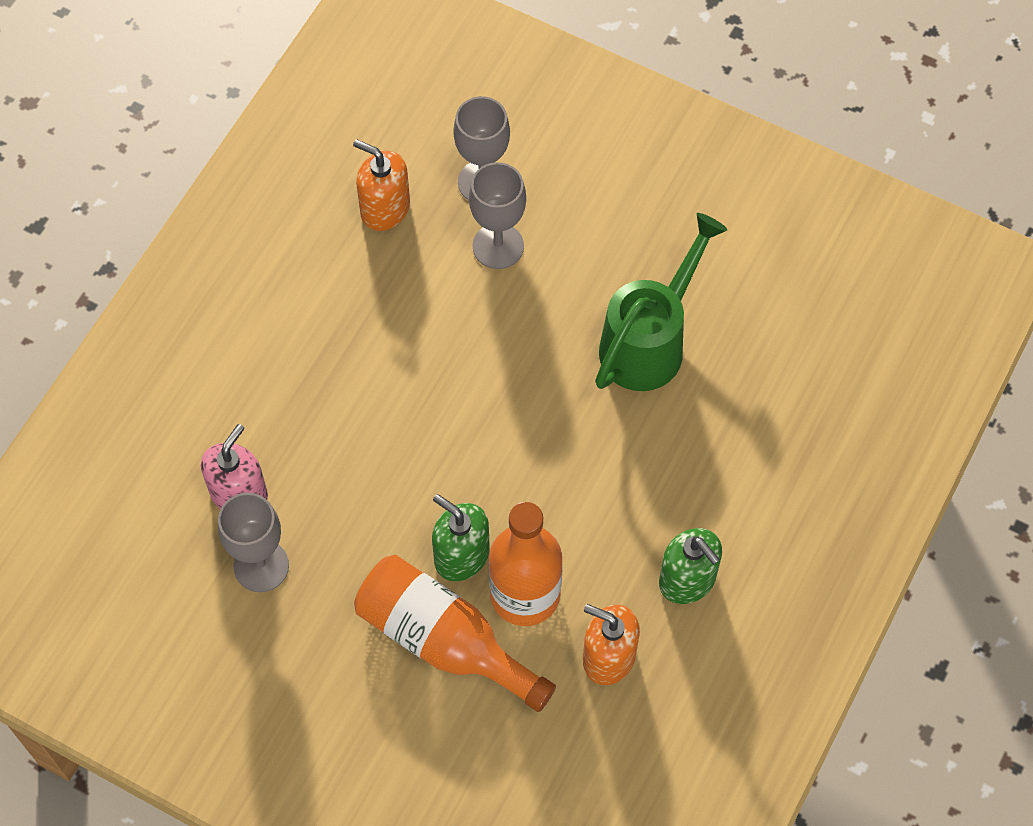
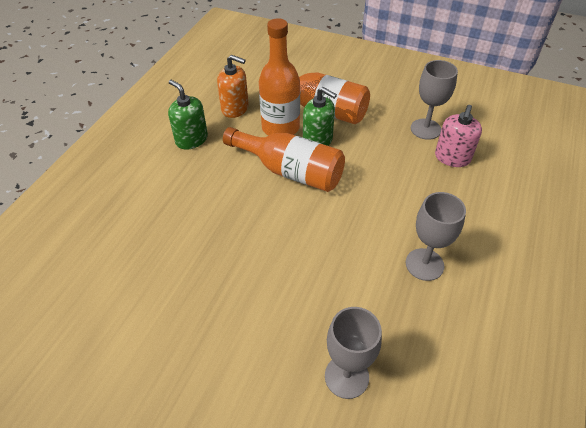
camera: 175 degrees right, 15 degrees down
orange soap dispenser [353,139,410,231] -> none
grey goblet [469,162,526,269] -> grey goblet moved to [406,192,466,281]
green watering can [595,213,727,391] -> none
none -> orange bottle [223,127,345,192]

